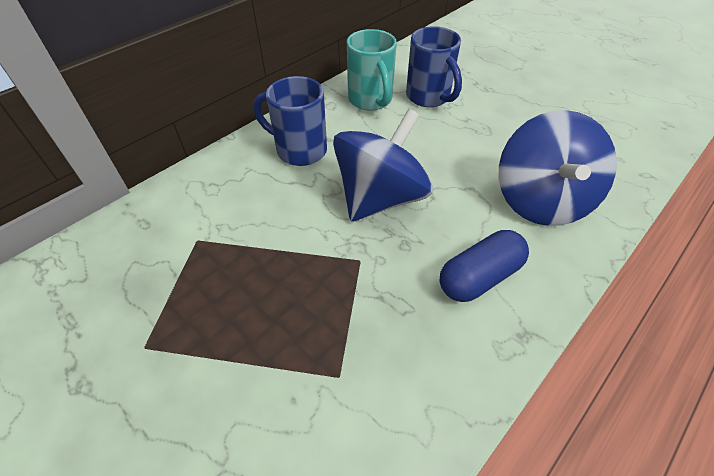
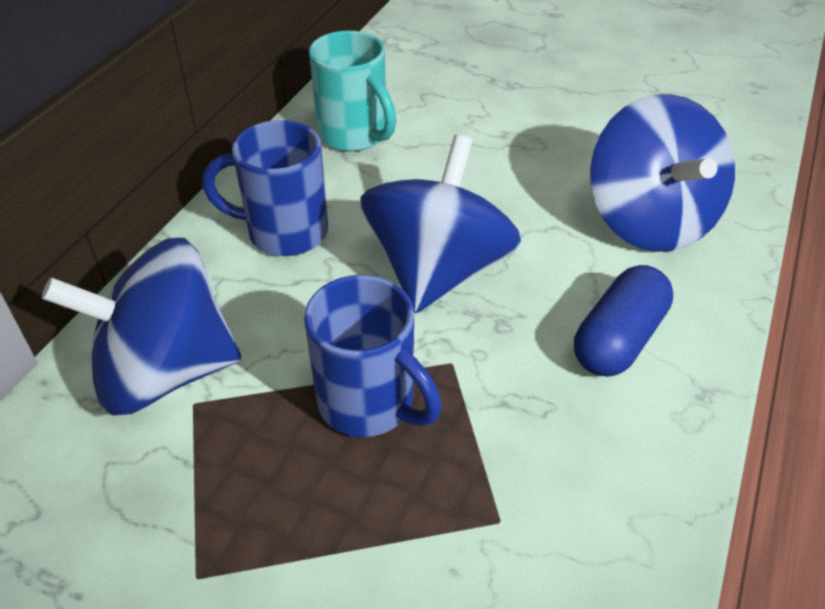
camera: 20 degrees left, 5 degrees down
blue mug [406,26,462,107] -> blue mug moved to [304,275,442,437]
none -> blue spinning top [42,238,241,416]

